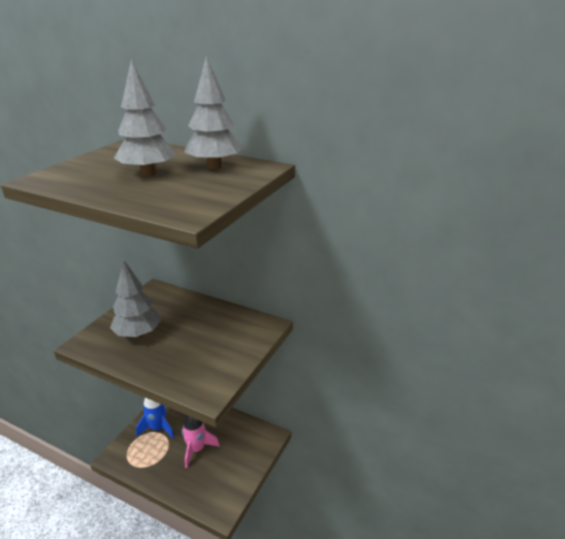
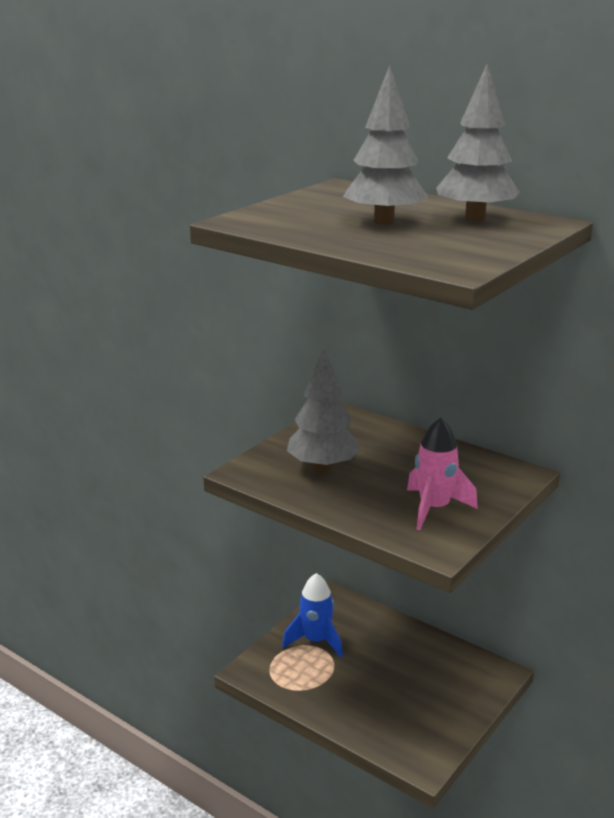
camera: 10 degrees right, 5 degrees down
pink rocket [182,416,220,469] -> pink rocket moved to [407,418,478,530]

